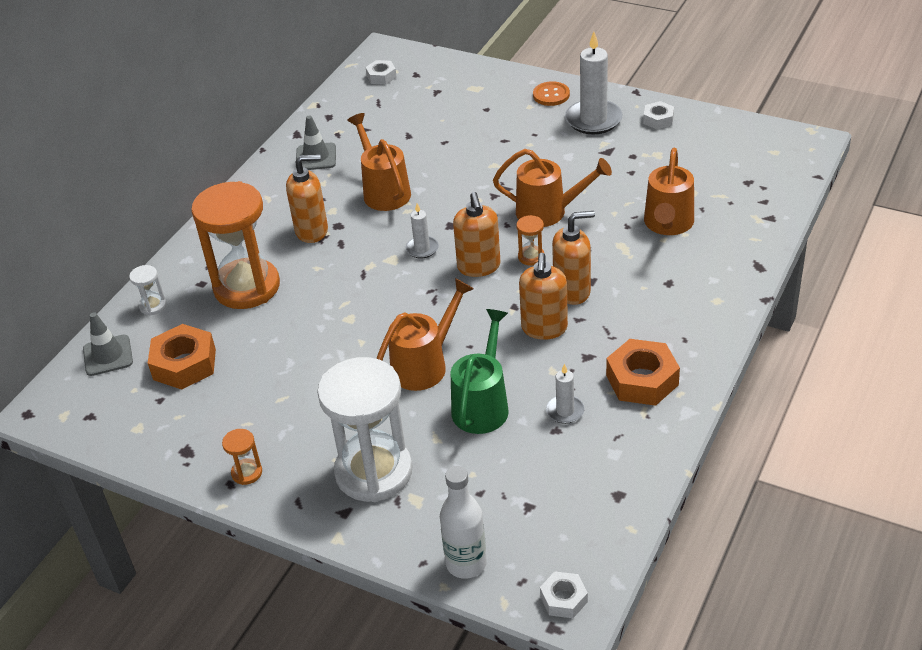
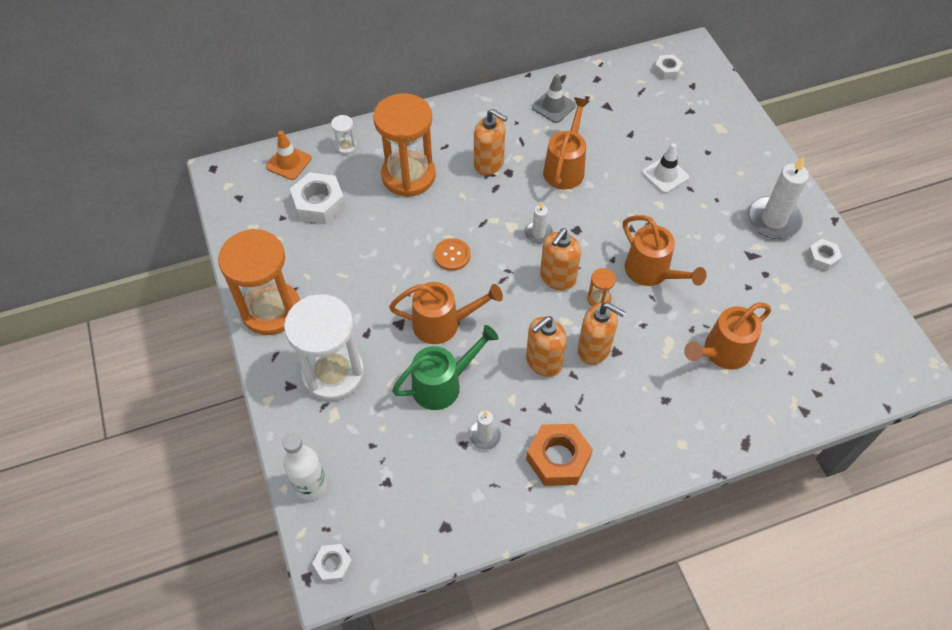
camera: 40 degrees right, 15 degrees up
grey traffic cone [83,312,133,376] -> orange traffic cone [266,131,312,180]
orange nut [148,324,216,389] -> white nut [290,172,346,224]
orange hourglass [222,429,262,485] -> orange hourglass [218,229,300,335], size x2.49
orange button [533,81,570,106] -> orange button moved to [434,238,471,271]
none -> white traffic cone [642,143,689,193]

